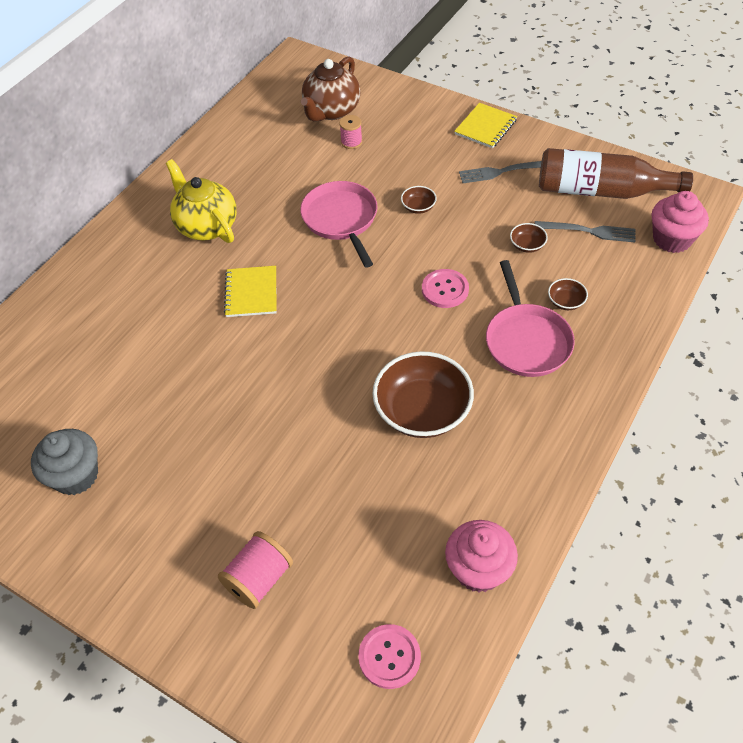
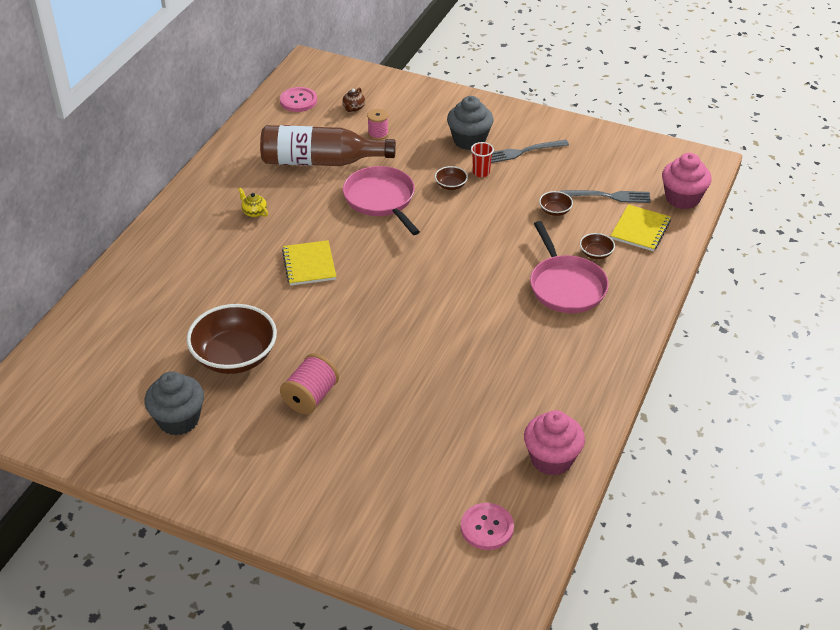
camera: 10 degrees left, 10 degrees down
yellow teapot [166,159,237,243] -> yellow teapot [238,188,268,217], size x0.41
pink spool [218,531,293,609] -> pink spool moved to [280,353,339,414]
brown teapot [301,56,360,122] -> brown teapot [342,88,365,112], size x0.41
brown bowl [372,351,474,438] -> brown bowl moved to [187,304,277,374]
pink button [422,269,469,308] -> pink button moved to [280,87,317,112]
yellow notebook [454,103,517,148] -> yellow notebook moved to [611,204,671,251]
brown bottle [539,148,693,199] -> brown bottle moved to [260,125,396,166]
none -> grey cupcake [447,96,494,150]
none -> red cup [471,142,494,177]

